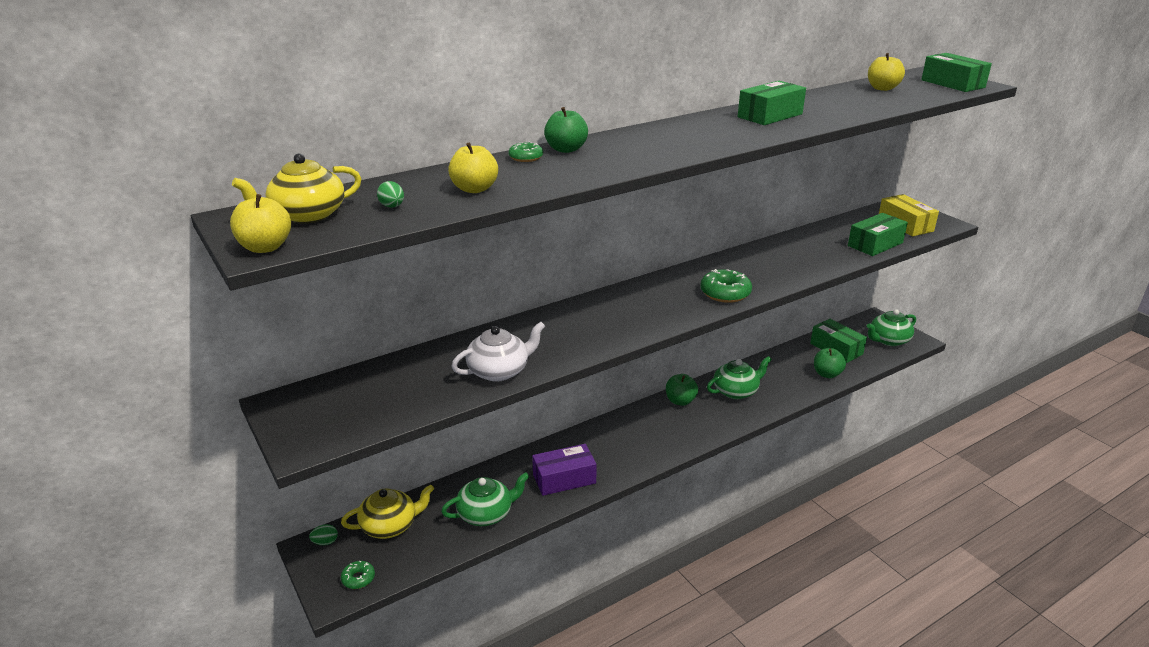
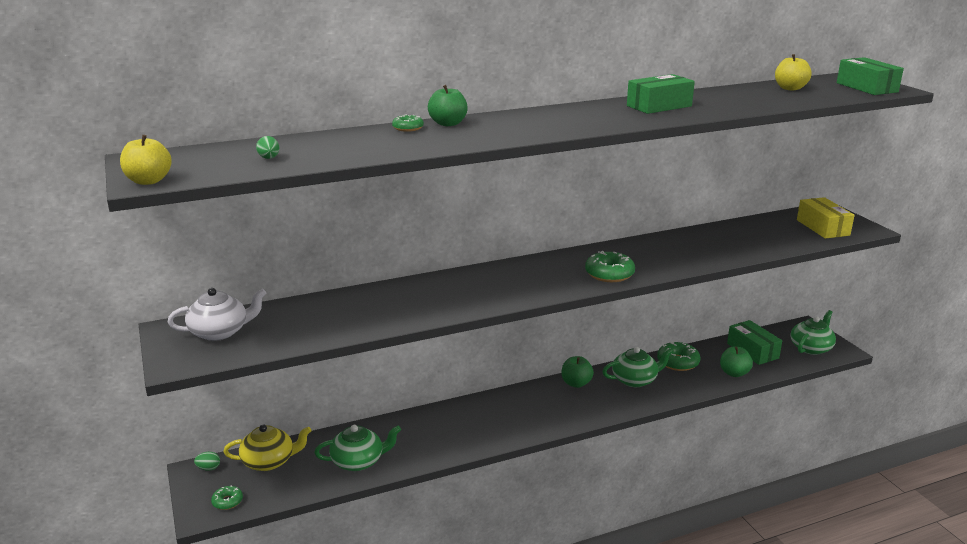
camera: 10 degrees right, 5 degrees down
yellow teapot [232,153,361,223] -> none
yellow apple [448,142,498,193] -> none
white teapot [451,322,545,382] -> white teapot moved to [168,288,267,341]
purple box [532,444,597,496] -> none
green box [848,213,908,256] -> none
green teapot [867,309,916,346] -> green teapot turned 150 degrees clockwise [790,310,836,355]
none -> green donut [657,341,700,371]

